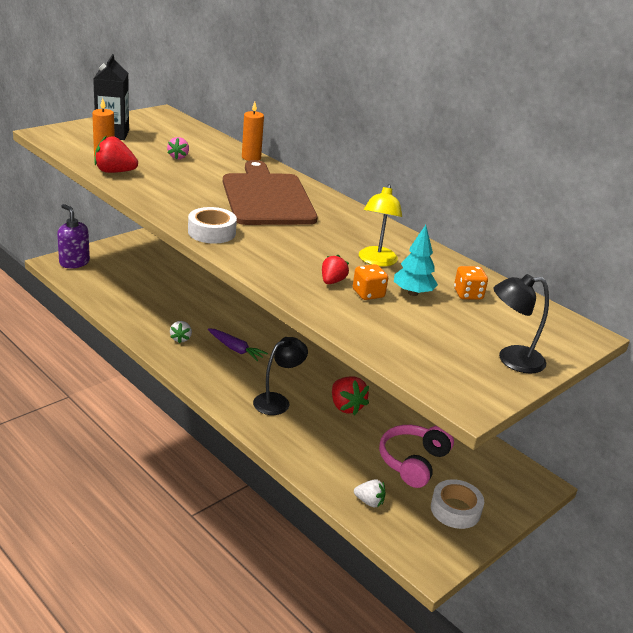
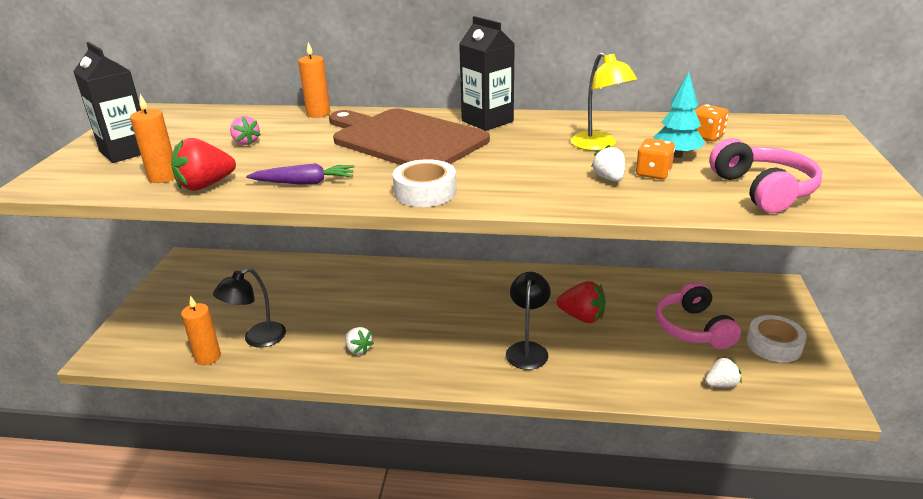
camera: 35 degrees left, 0 degrees up
purple soap dispenser [57,204,90,268] -> none
purple carrot [208,328,268,361] -> purple carrot moved to [246,163,355,185]
red strawberry [322,255,349,284] -> white strawberry [591,145,625,182]
black lamp [494,274,549,374] -> black lamp moved to [213,268,286,347]
none -> orange candle [181,296,221,365]
none -> black carton [459,16,515,131]
none -> pink headphones [709,138,822,213]

